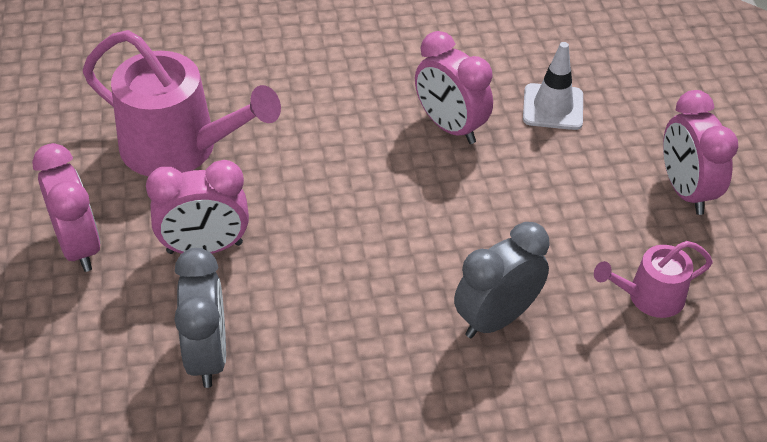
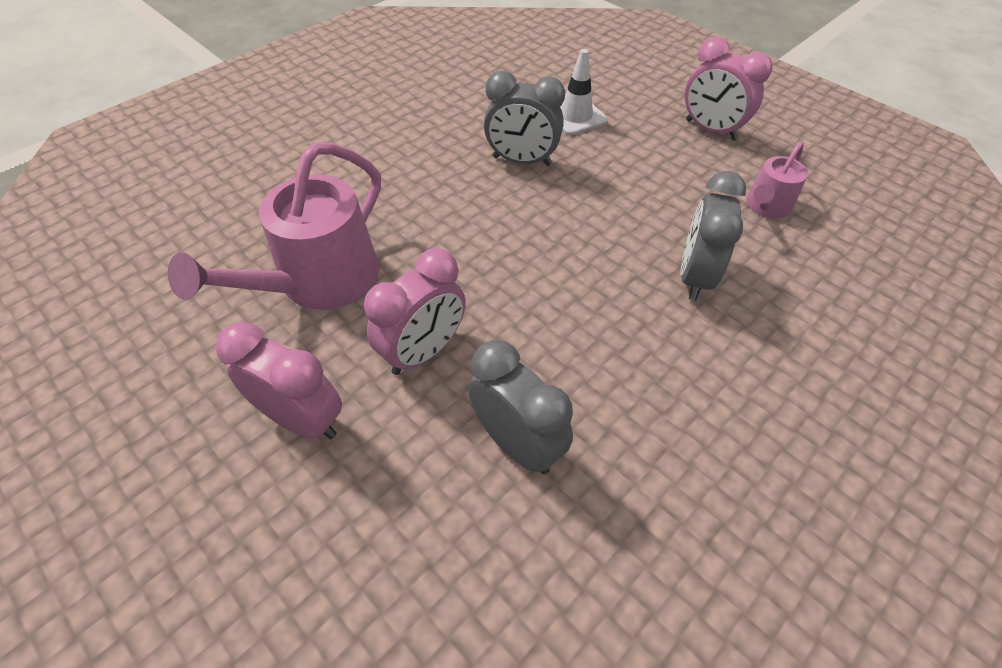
camera: 35 degrees left, 5 degrees up
pink watering can [83,30,281,176] -> pink watering can turned 135 degrees clockwise [168,142,381,310]
pink clock [415,31,493,144] -> grey clock [484,71,565,166]

